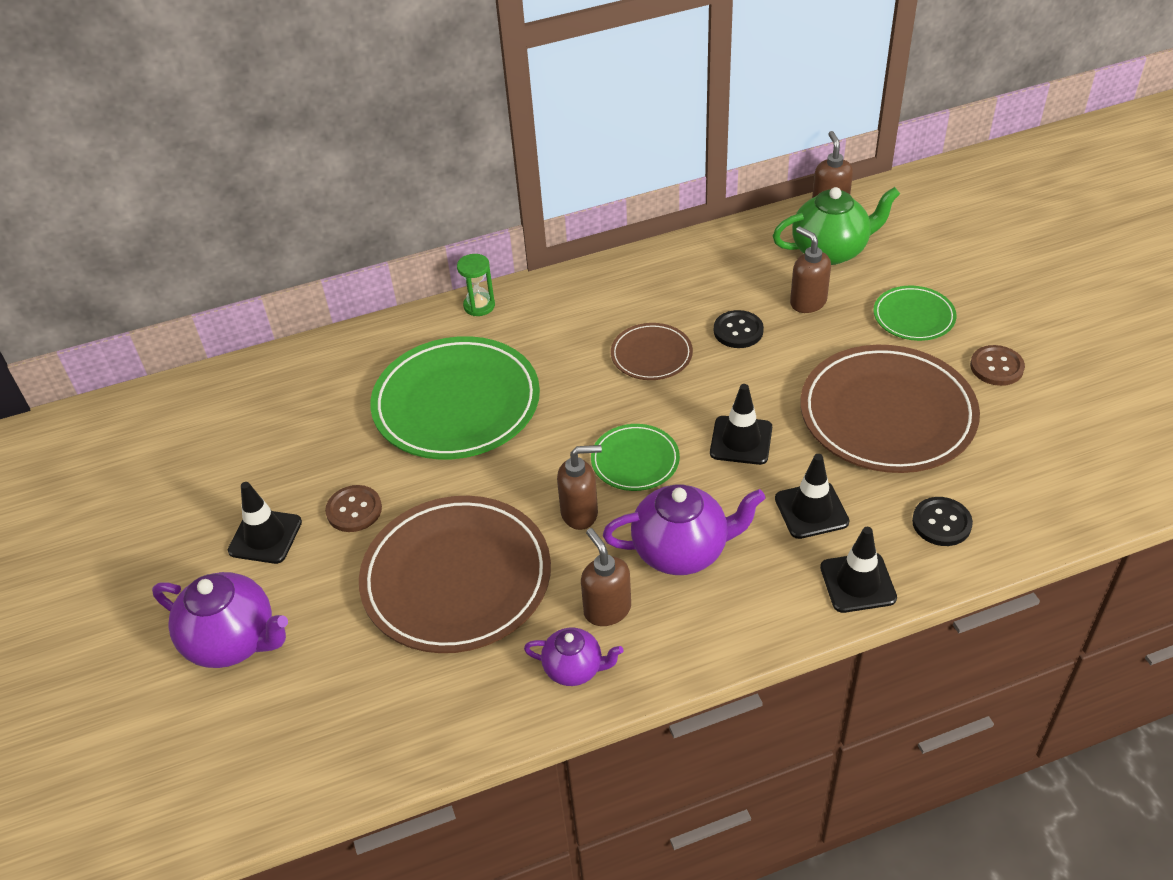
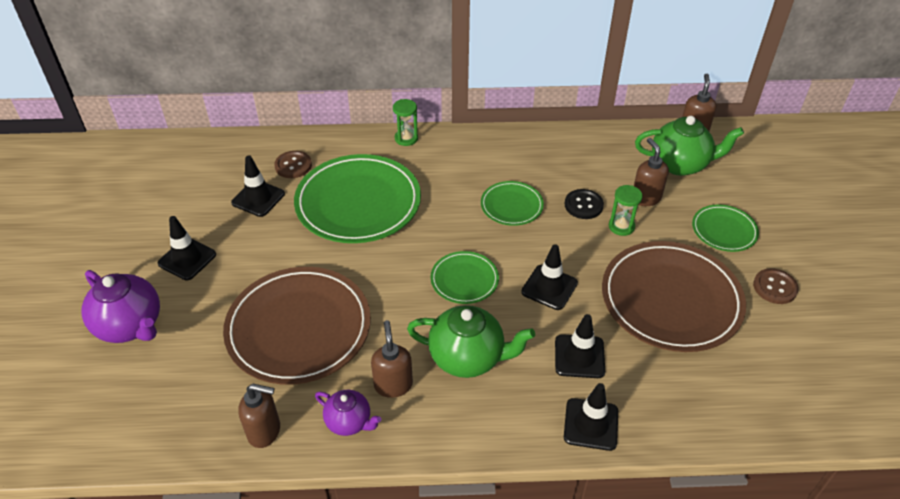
camera: 15 degrees right, 0 degrees up
brown button [325,485,382,532] -> brown button moved to [274,151,312,178]
brown soap dispenser [557,445,602,530] -> brown soap dispenser moved to [238,384,280,448]
purple teapot [603,484,766,575] -> green teapot [407,305,535,378]
brown plate [611,323,693,380] -> green plate [481,181,544,226]
black button [912,497,973,546] -> none
none -> black traffic cone [231,155,285,217]
none -> green hourglass [609,185,643,236]

